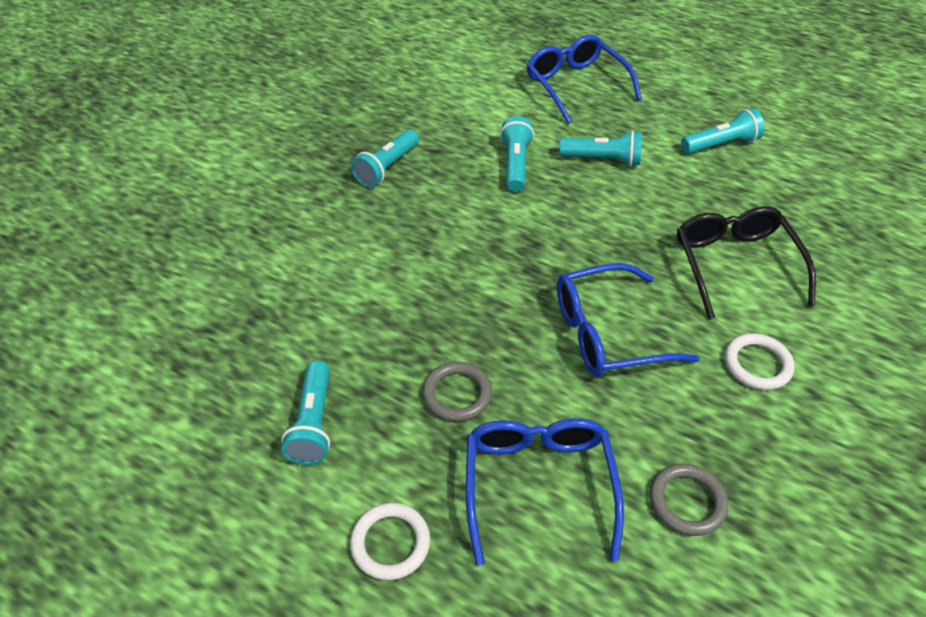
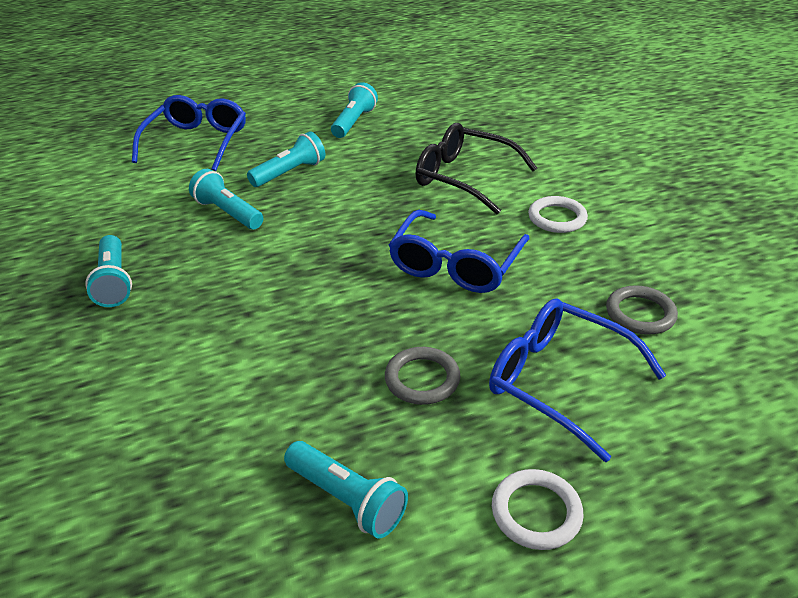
camera: 50 degrees left, 10 degrees down
blue glasses [526,34,642,124] -> blue glasses turned 90 degrees clockwise [132,95,246,171]

